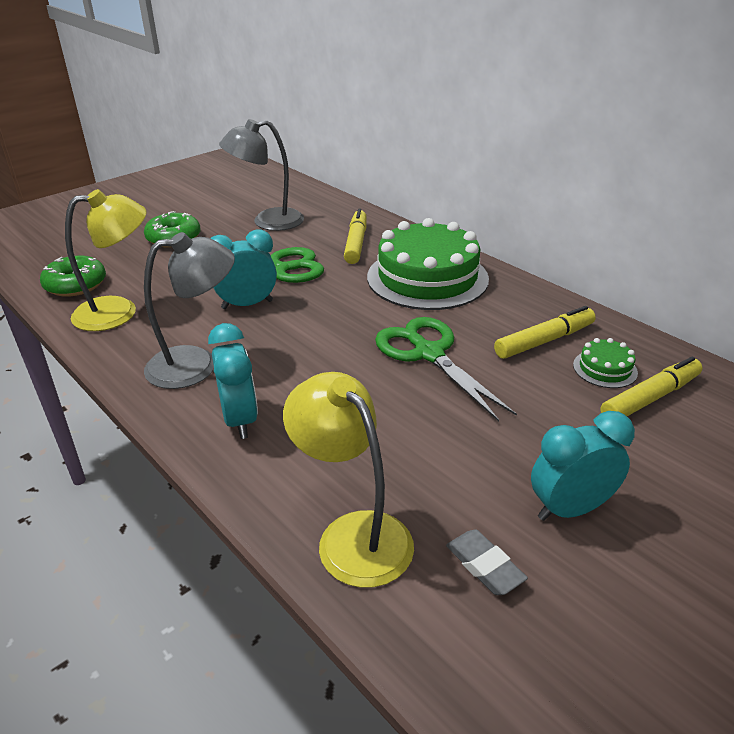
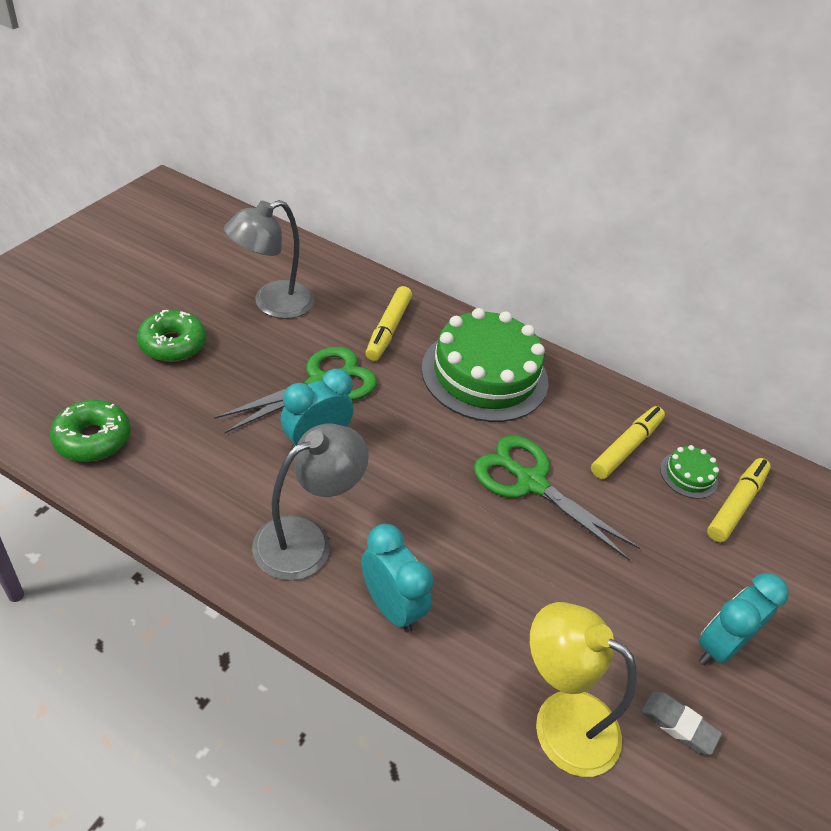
camera: 25 degrees left, 10 degrees up
yellow lamp [65,189,146,331] -> none
yellow marker [344,208,367,264] -> yellow marker turned 150 degrees counterclockwise [365,286,412,361]

